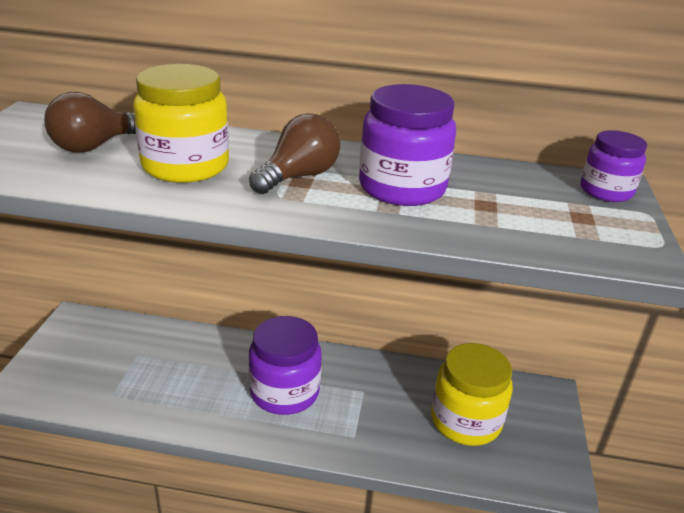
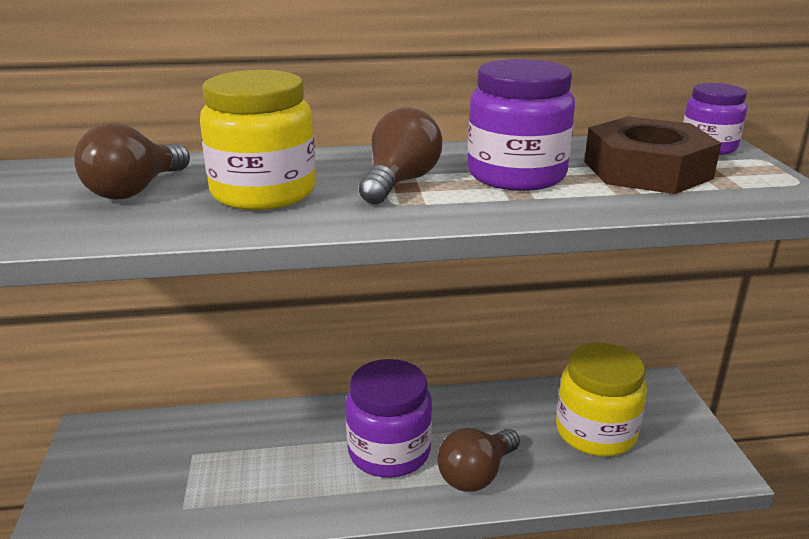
camera: 15 degrees left, 5 degrees down
none -> brown light bulb [437,428,520,492]
none -> brown nut [584,116,721,194]

